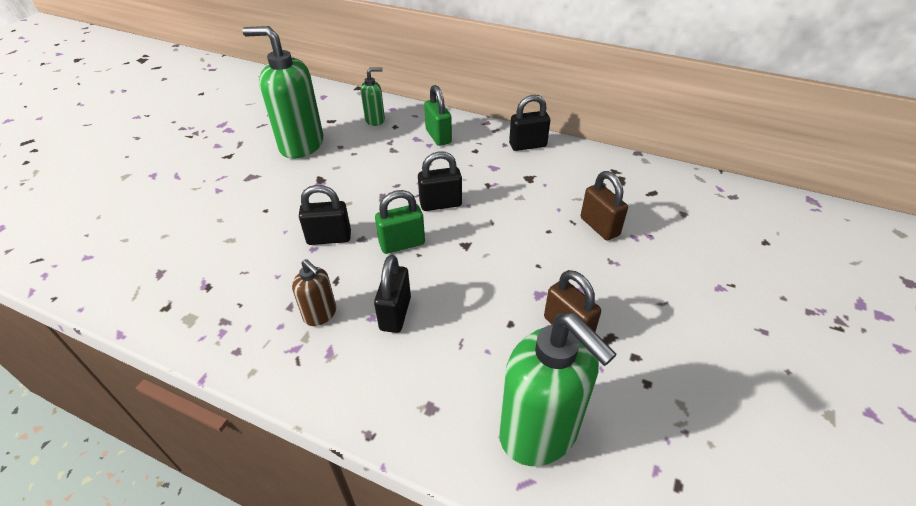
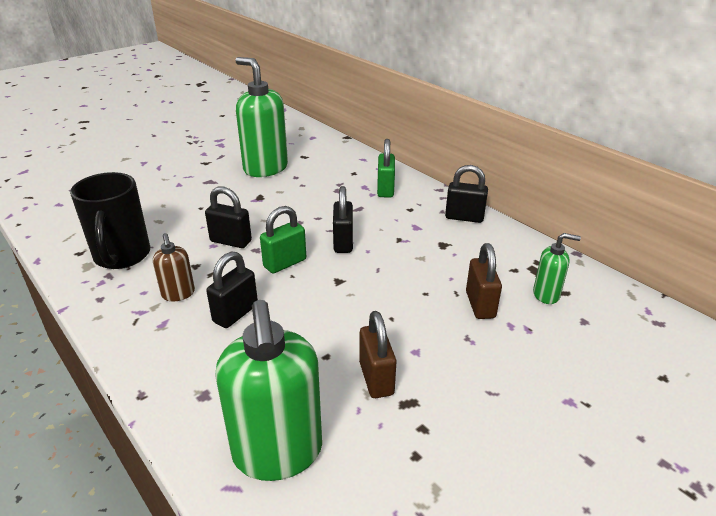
camera: 25 degrees right, 10 degrees down
green soap dispenser [361,67,385,126] -> green soap dispenser moved to [533,233,581,304]
green padlock [375,190,425,254] -> green padlock turned 45 degrees counterclockwise [260,206,306,273]
black padlock [418,151,462,211] -> black padlock turned 75 degrees clockwise [333,186,353,253]
none -> black mug [70,172,150,269]

